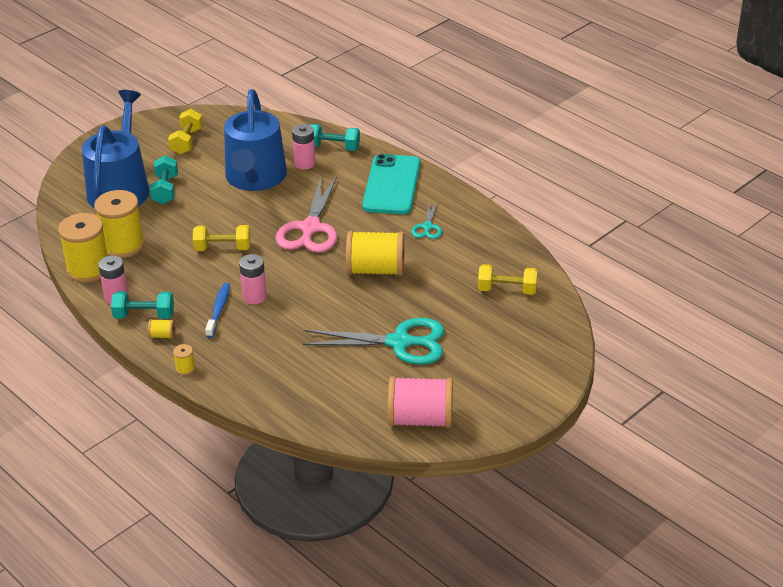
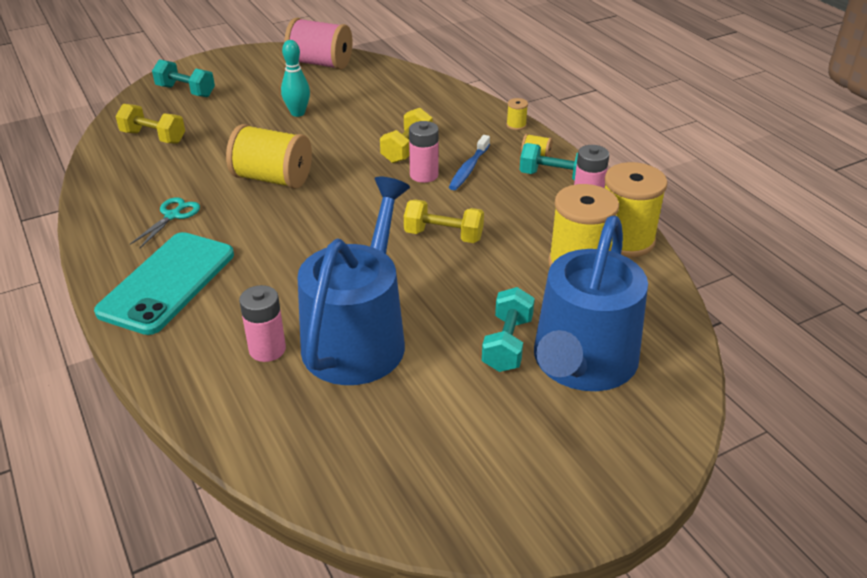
camera: 165 degrees left, 0 degrees up
yellow dumbbell [168,109,203,155] -> yellow dumbbell moved to [380,108,432,163]
pink scissors [275,176,337,253] -> none
turquoise scissors [303,318,444,365] -> turquoise bowling pin [281,40,310,117]
turquoise dumbbell [311,124,360,151] -> turquoise dumbbell moved to [152,59,215,97]

